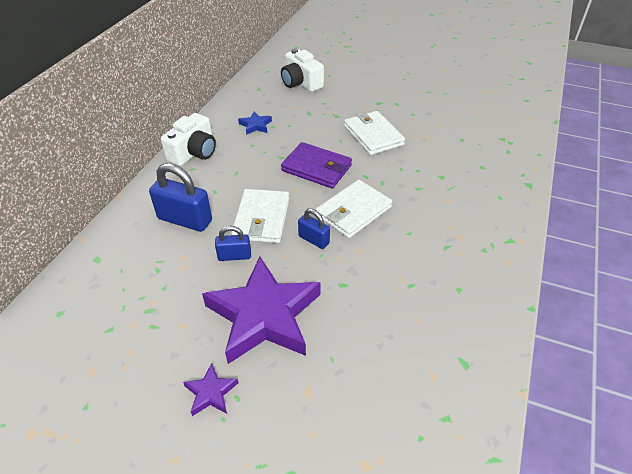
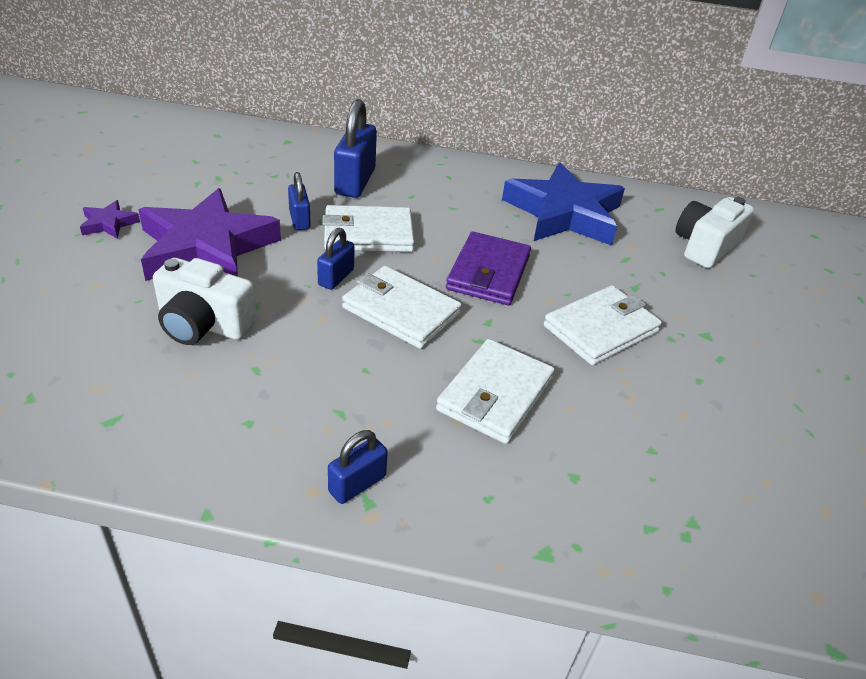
camera: 75 degrees right, 5 degrees down
white camera [161,113,216,166] -> white camera moved to [153,258,257,345]
blue star [238,111,272,135] -> blue star [502,163,625,246], size x2.45
none -> blue padlock [328,430,388,504]
none -> white wallet [436,339,555,444]

